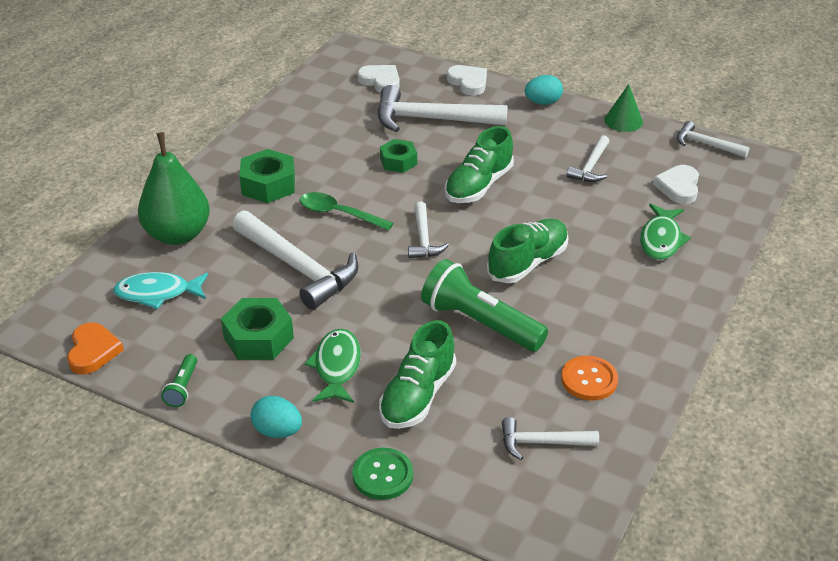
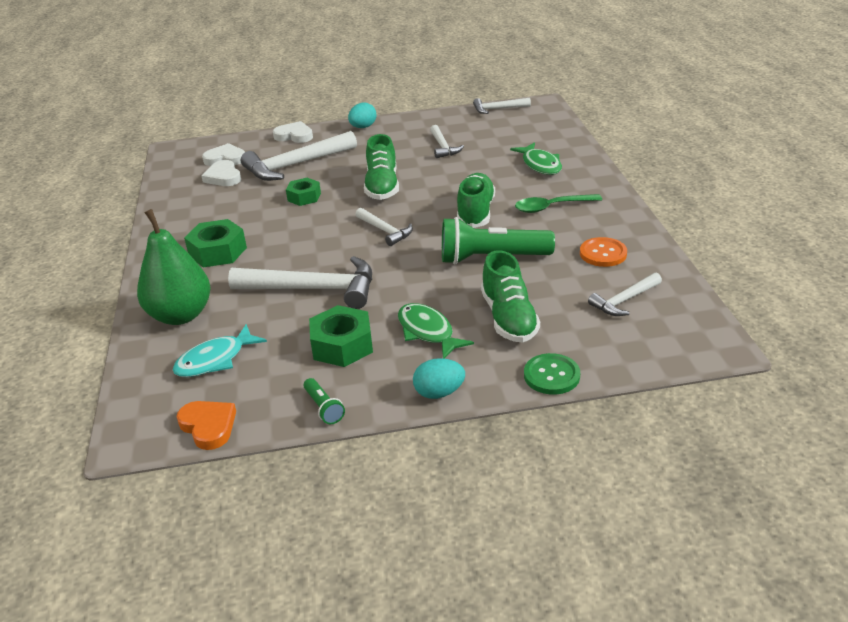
camera: 35 degrees left, 5 degrees down
green spoon [300,192,394,231] -> green spoon moved to [515,194,602,213]
green cone [604,84,643,132] -> none
white heart [653,165,699,204] -> white heart moved to [202,160,241,186]

